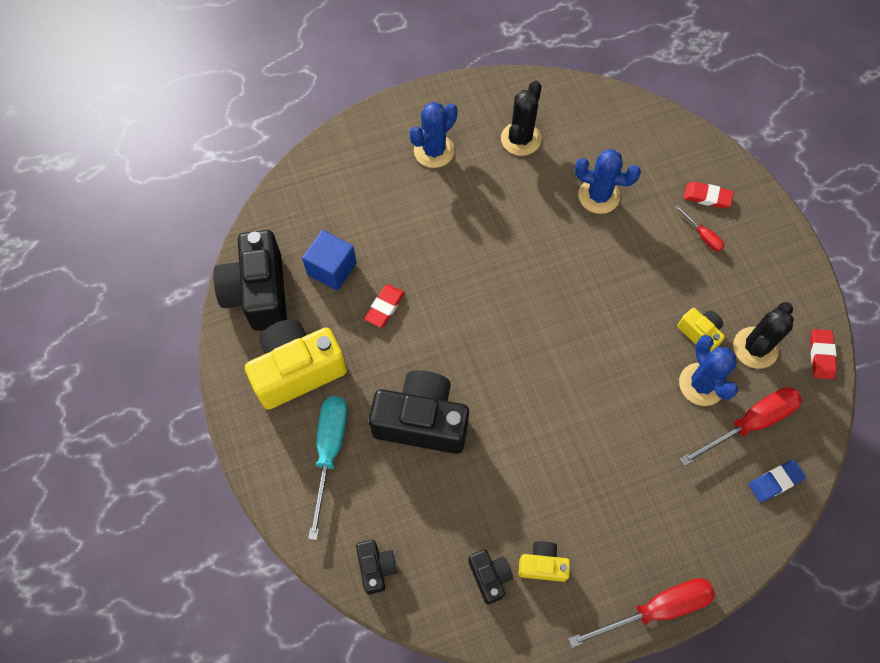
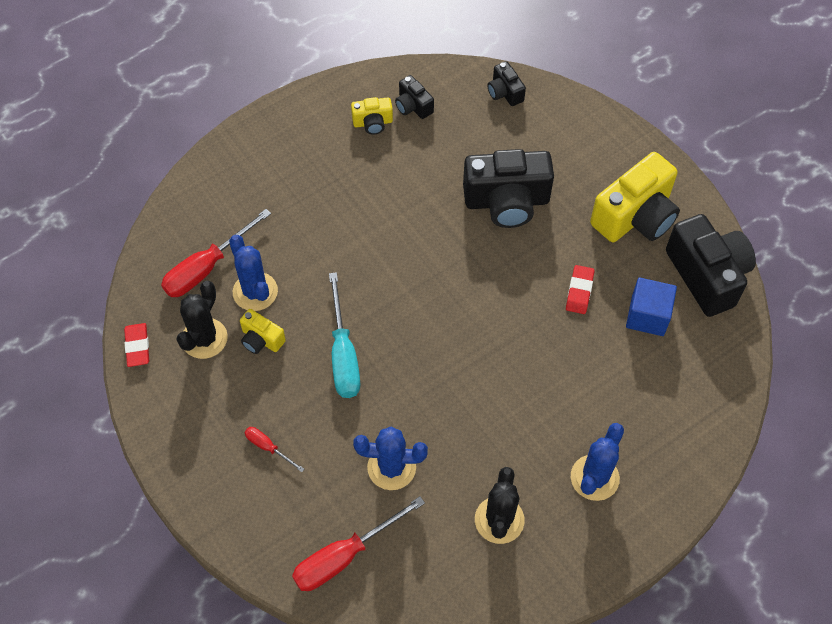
camera: 165 degrees right, 5 degrees down
turquoise screwdriver [308,396,347,540] -> turquoise screwdriver moved to [329,272,360,398]
red screwdriver [568,578,715,648] -> red screwdriver moved to [292,496,425,591]
red eraser [684,182,734,209] -> none
blue eraser [749,459,806,502] -> none

